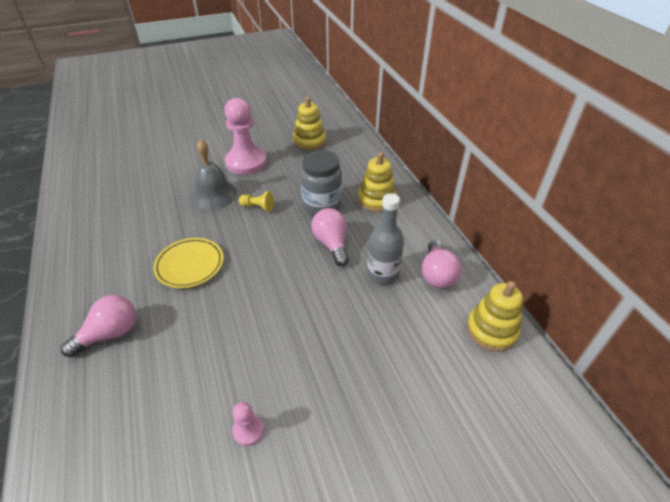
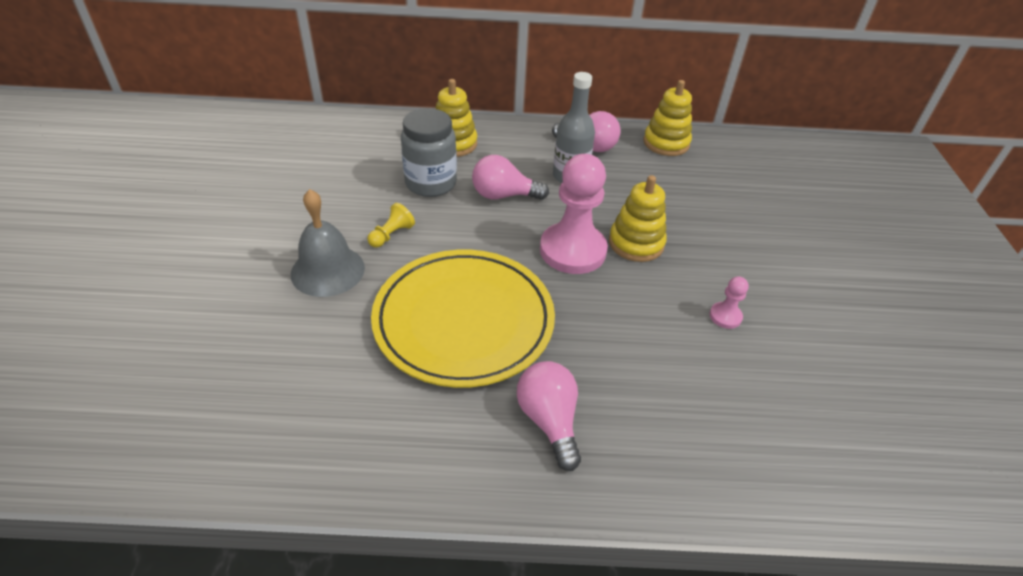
camera: 70 degrees left, 0 degrees up
yellow plate [153,238,223,288] -> yellow plate [371,250,555,388], size x1.83
pink pawn [224,98,267,175] -> pink pawn moved to [540,154,608,274]
yellow stacking toy [293,97,326,151] -> yellow stacking toy moved to [609,175,667,262]

